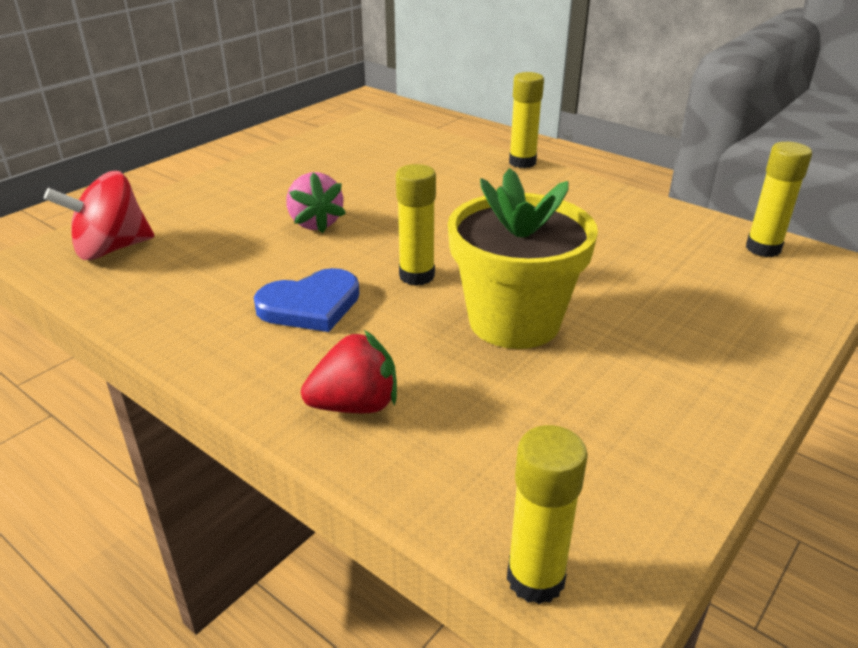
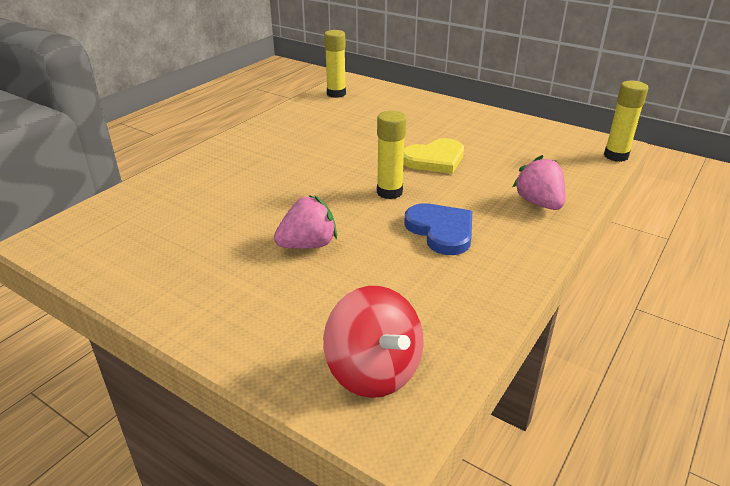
camera: 95 degrees left, 0 degrees up
red strawberry [301,330,397,413] -> pink strawberry [513,155,565,210]
yellow flower pot [448,168,598,349] -> yellow heart [403,138,464,174]
yellow glue stick [509,72,544,168] -> none

